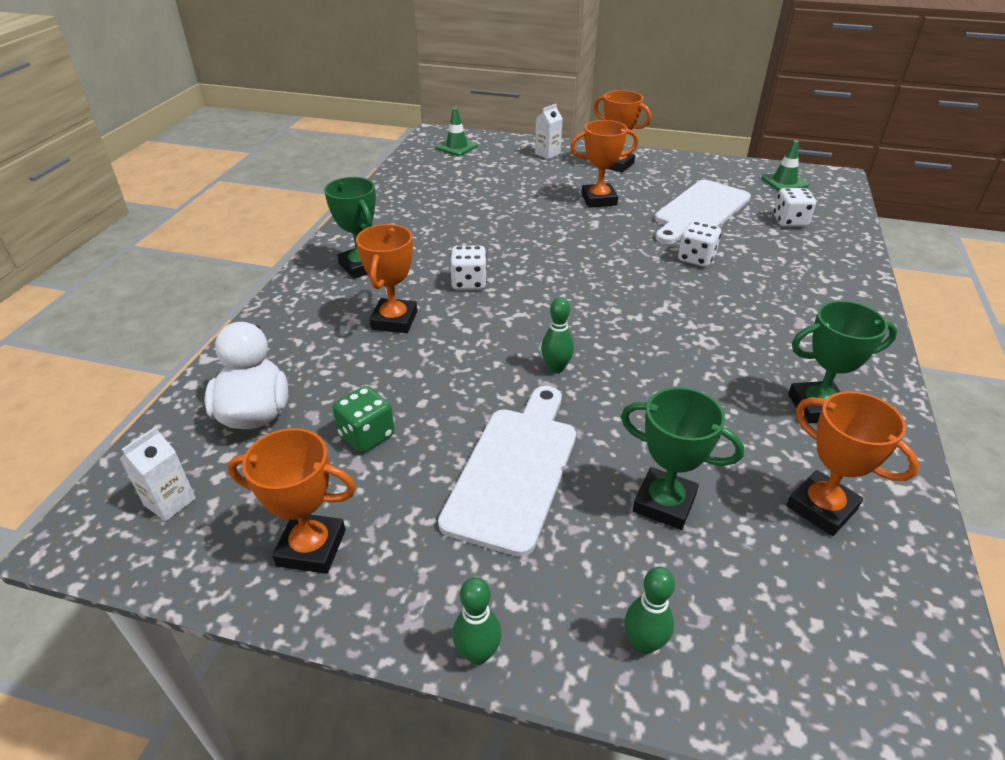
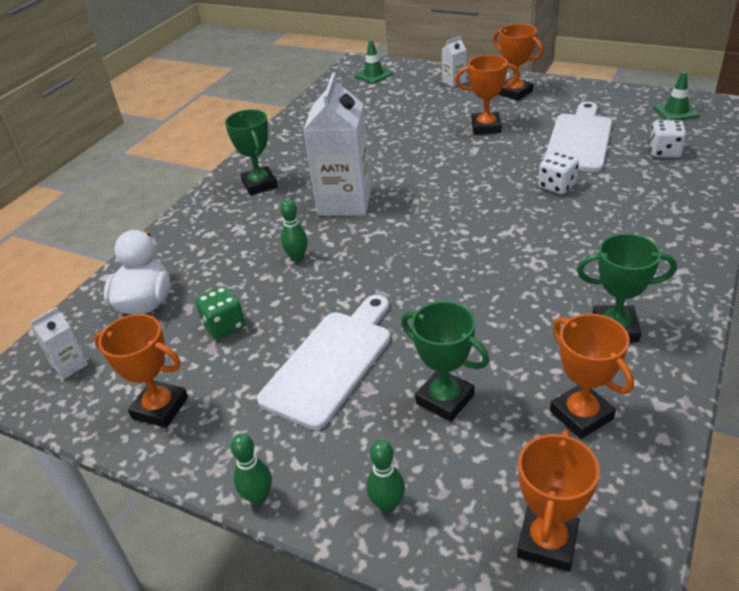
camera: 15 degrees right, 0 degrees up
orange trophy [356,224,417,333] -> orange trophy moved to [517,430,600,572]
white dice [450,245,487,290] -> white carton [303,72,371,216]
green bowling pin [541,297,574,373] -> green bowling pin moved to [280,200,308,262]
white cutting board [655,180,751,244] -> white cutting board turned 150 degrees clockwise [544,102,612,172]

